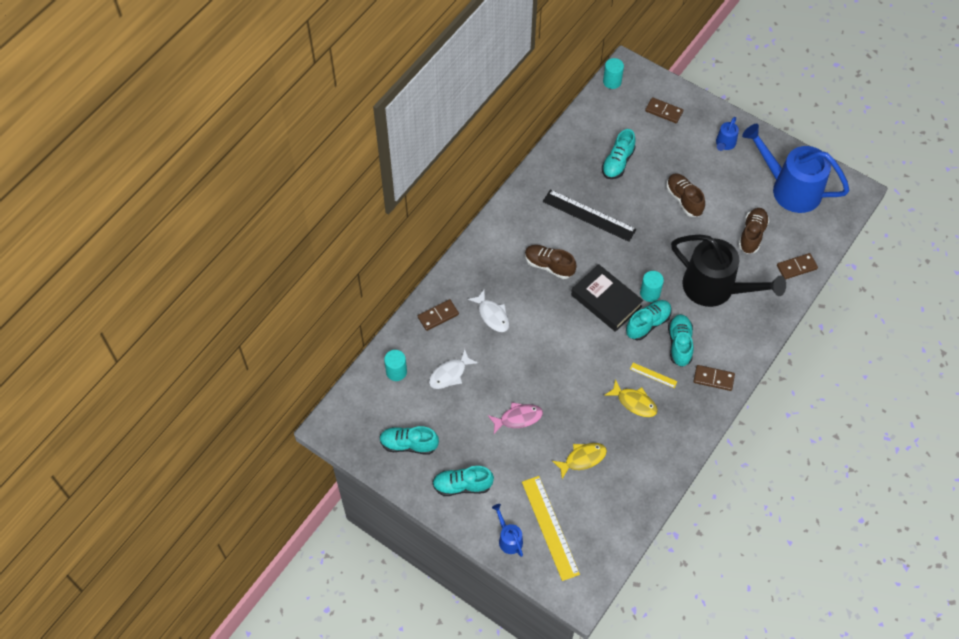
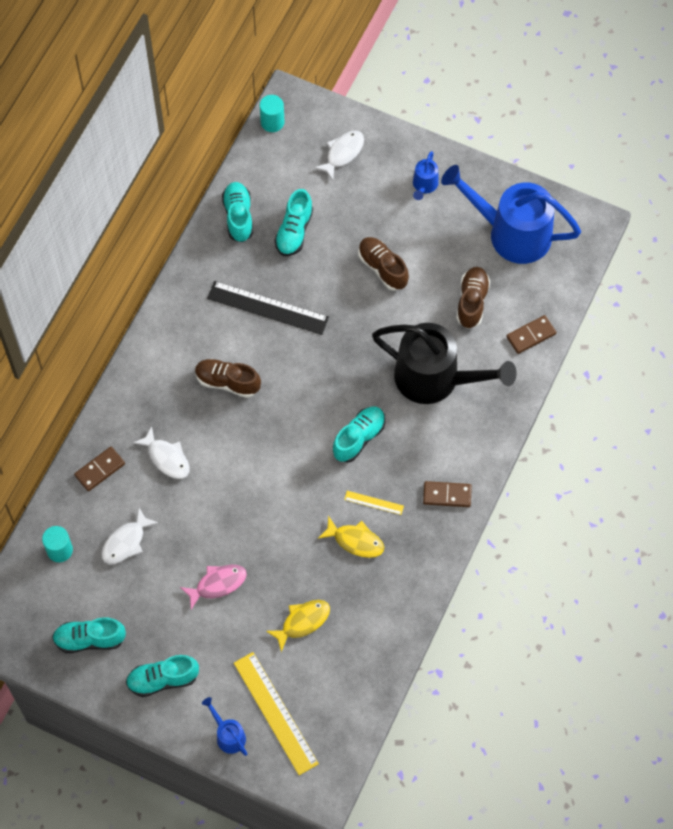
camera: 10 degrees left, 5 degrees up
black book [571,264,643,332] -> none
turquoise cylinder [640,271,664,302] -> none
brown domino [645,97,683,123] -> white fish [314,130,364,180]
turquoise shoe [668,314,694,367] -> turquoise shoe moved to [222,182,253,242]

